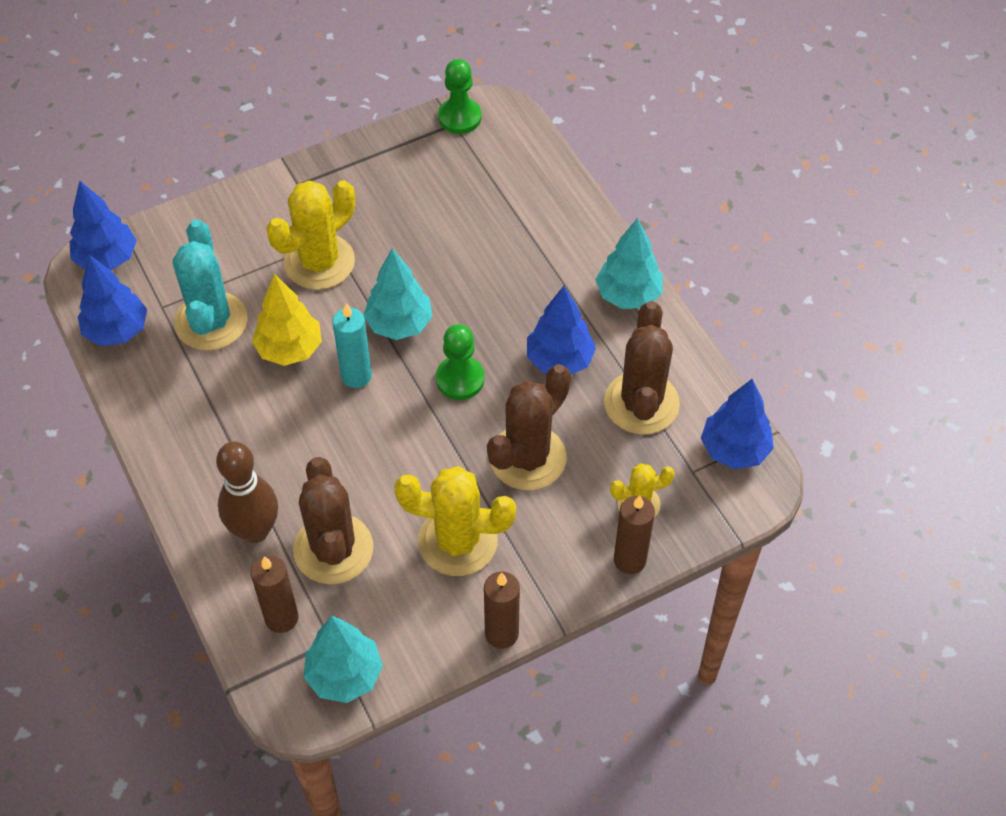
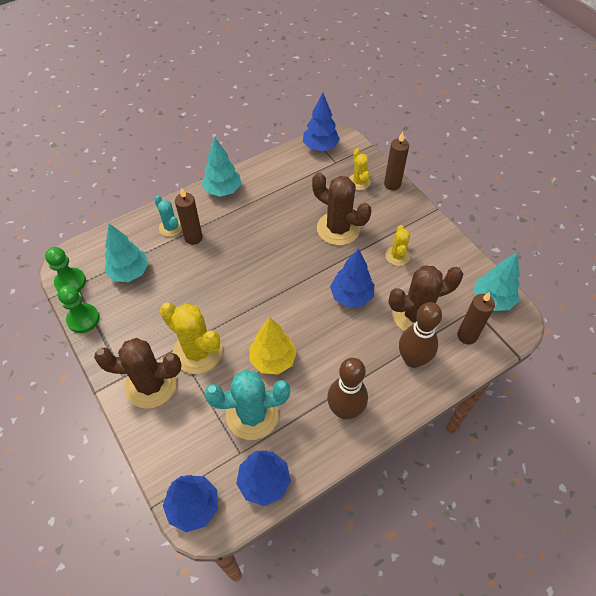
camera: 95 degrees left, 0 degrees up
turquoise candle [333,303,372,388] -> none
turquoise tree [364,248,433,340] -> turquoise tree moved to [105,224,149,282]
yellow cactus [394,466,516,576] -> yellow cactus [385,225,410,266], size x0.55
green pawn [436,324,484,400] -> green pawn moved to [58,285,99,333]
brown candle [484,571,520,649] -> brown candle moved to [175,187,203,245]
blue tree [527,286,596,375] -> blue tree moved to [330,249,374,307]
brown cactus [604,301,680,434] -> brown cactus moved to [94,338,181,409]
none -> turquoise cactus [154,195,182,237]
none -> brown bowling pin [327,358,368,419]

